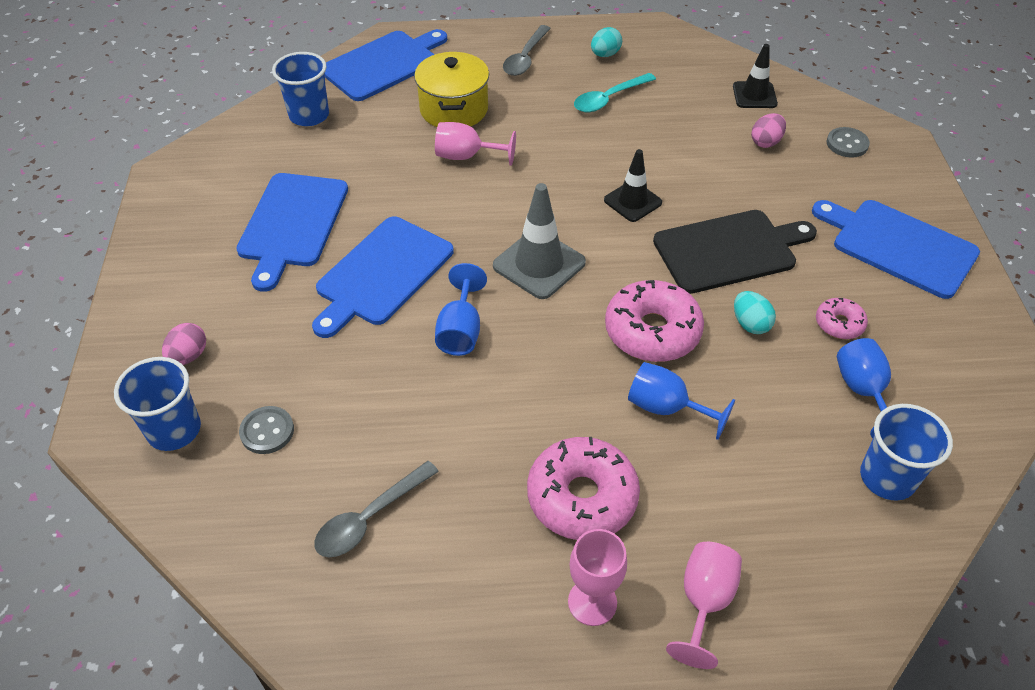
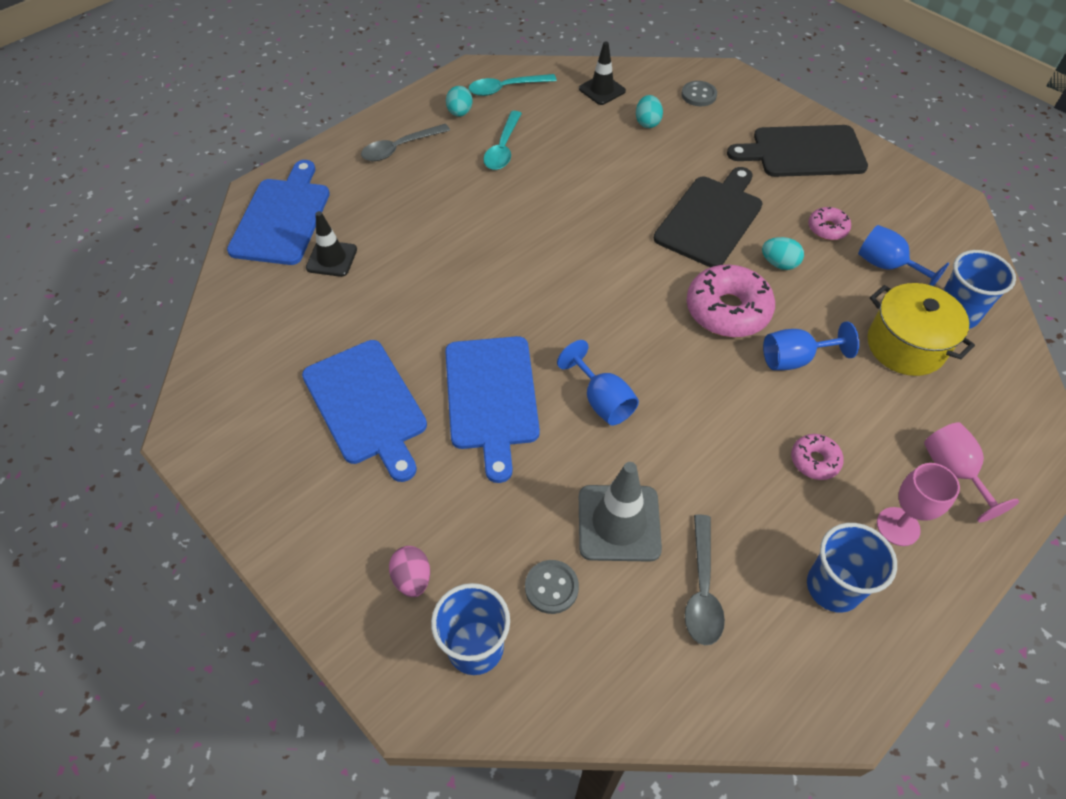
camera: 40 degrees left, 5 degrees up
blue cup [272,52,329,126] -> blue cup moved to [807,523,897,613]
yellow pot [414,52,489,127] -> yellow pot moved to [868,283,975,376]
pink goblet [435,122,516,166] -> none
grey traffic cone [493,183,586,299] -> grey traffic cone moved to [579,462,662,562]
grey spoon [503,25,551,76] -> grey spoon turned 75 degrees clockwise [361,124,450,161]
pink donut [527,437,640,540] -> pink donut [791,434,844,480], size x0.52
black traffic cone [604,149,662,222] -> black traffic cone moved to [306,211,357,277]
pink egg [751,113,786,148] -> turquoise egg [636,95,663,128]
blue cutting board [812,200,980,299] -> black cutting board [727,125,868,177]
none -> turquoise spoon [468,74,557,96]

